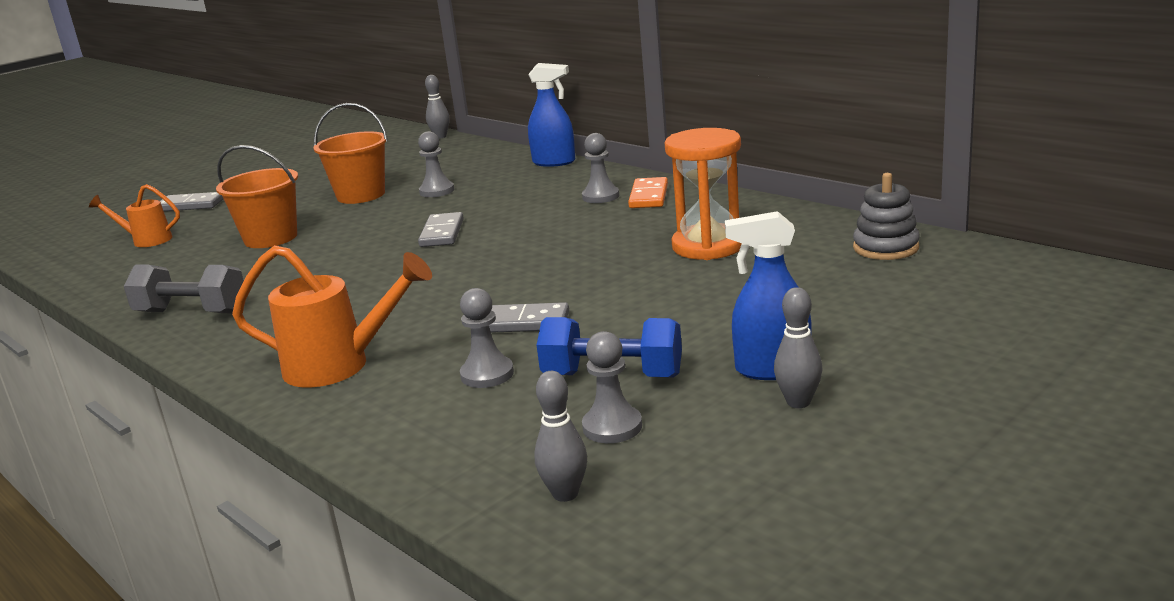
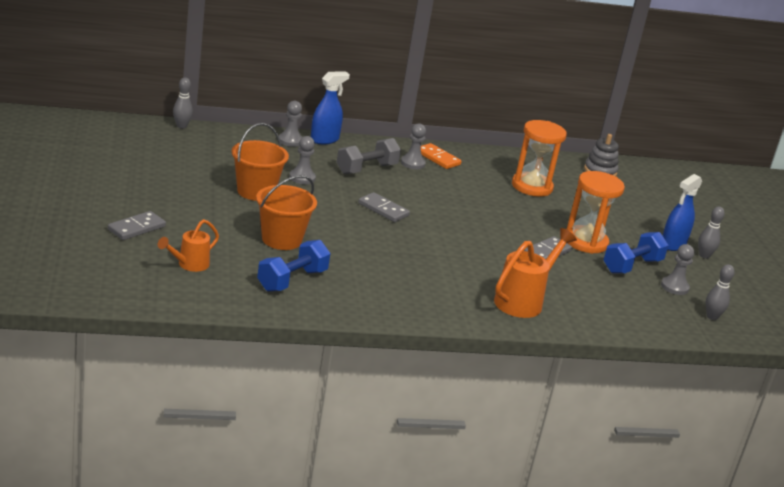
camera: 60 degrees left, 5 degrees up
grey dumbbell [124,265,244,313] -> grey dumbbell moved to [337,138,401,174]
grey pawn [460,288,514,388] -> grey pawn moved to [279,101,302,147]
none -> blue dumbbell [257,240,330,292]
none -> orange hourglass [566,171,625,254]

